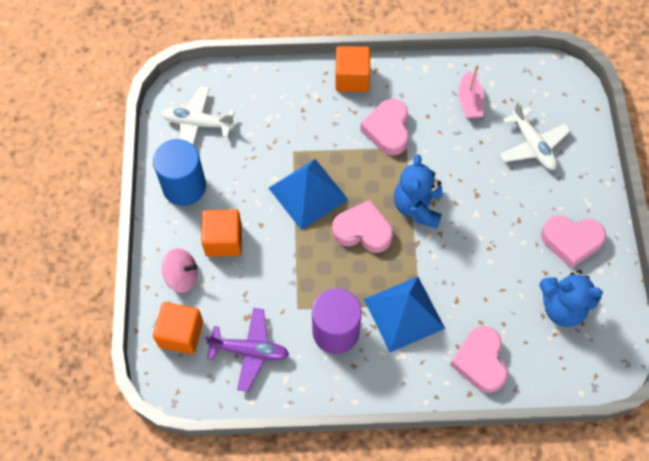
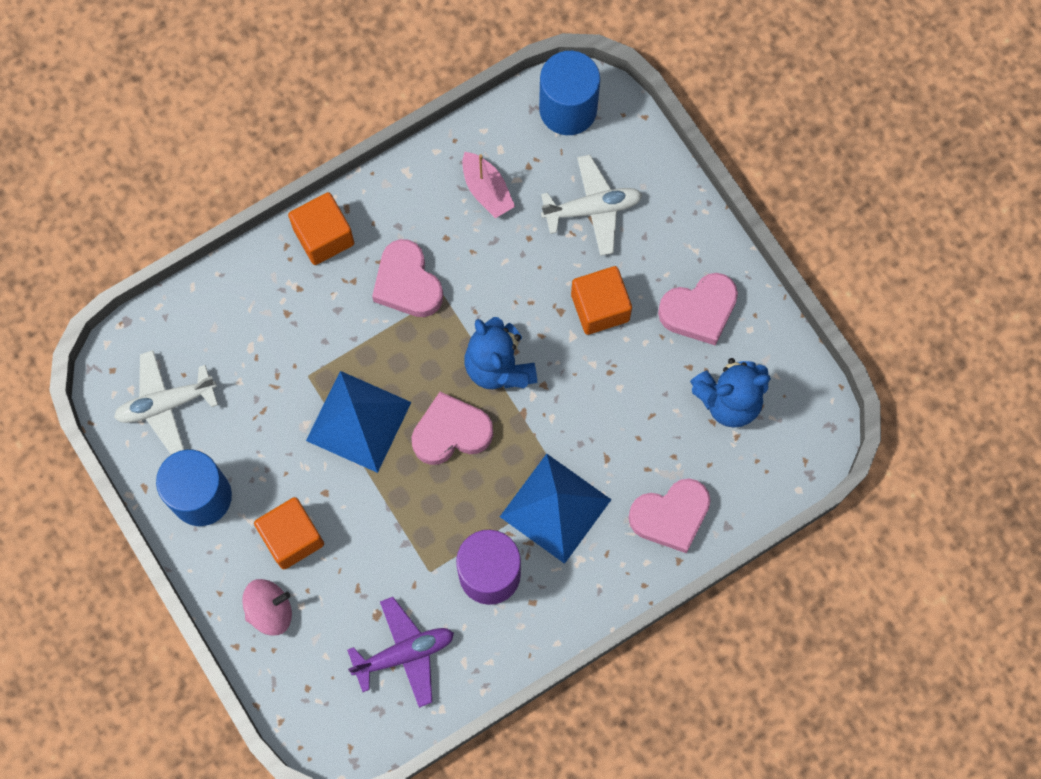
camera: 30 degrees left, 10 degrees up
orange cube [153,302,203,354] -> orange cube moved to [571,266,632,335]
pink heart [450,326,508,393] -> pink heart turned 75 degrees counterclockwise [628,479,711,553]
white plane [499,102,571,170] -> white plane turned 45 degrees counterclockwise [541,155,642,256]
none -> blue cylinder [539,51,600,135]

